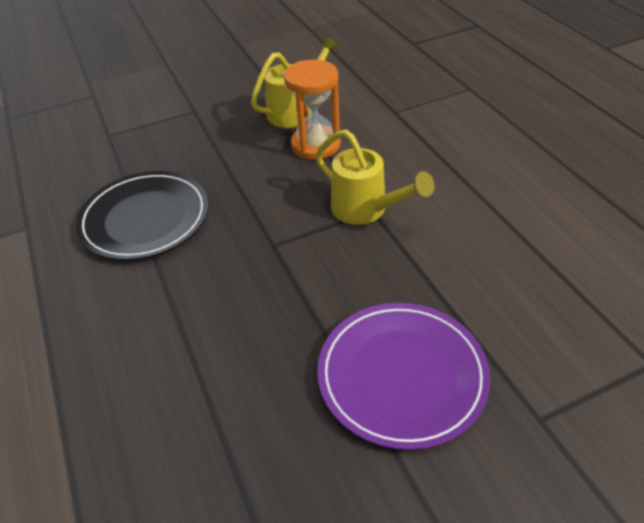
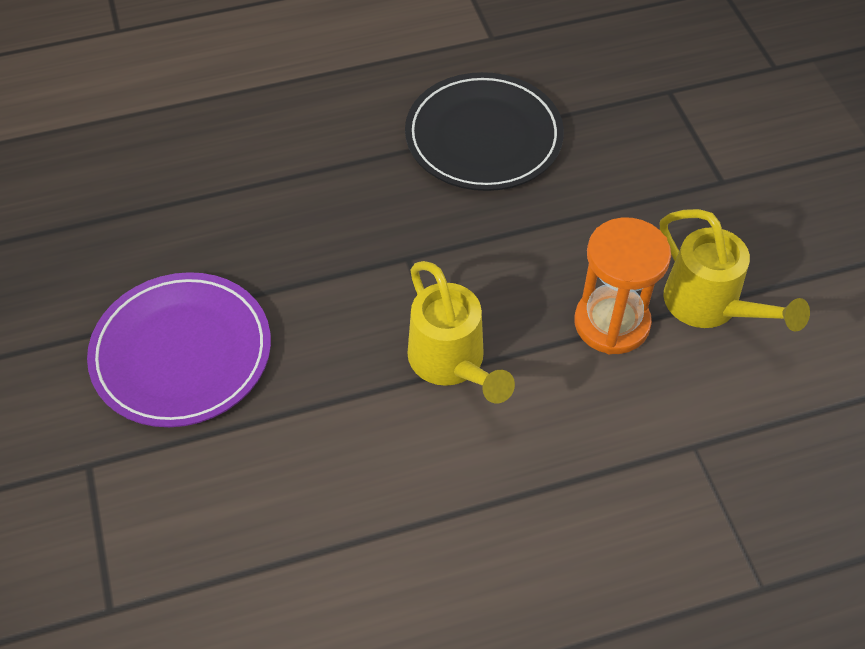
camera: 95 degrees right, 10 degrees up
yellow watering can [316,129,434,225] -> yellow watering can turned 75 degrees counterclockwise [407,261,515,404]

